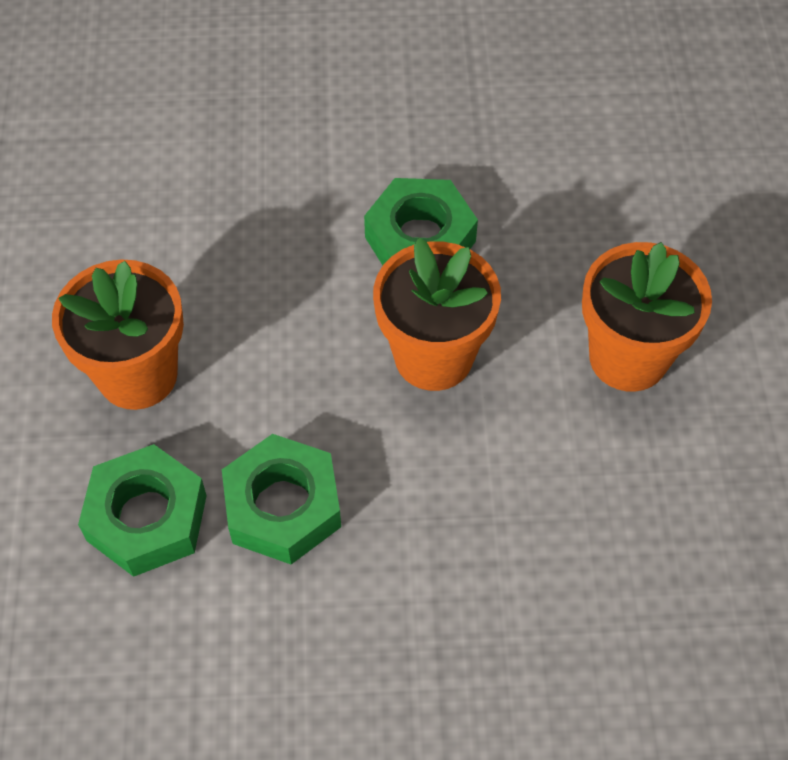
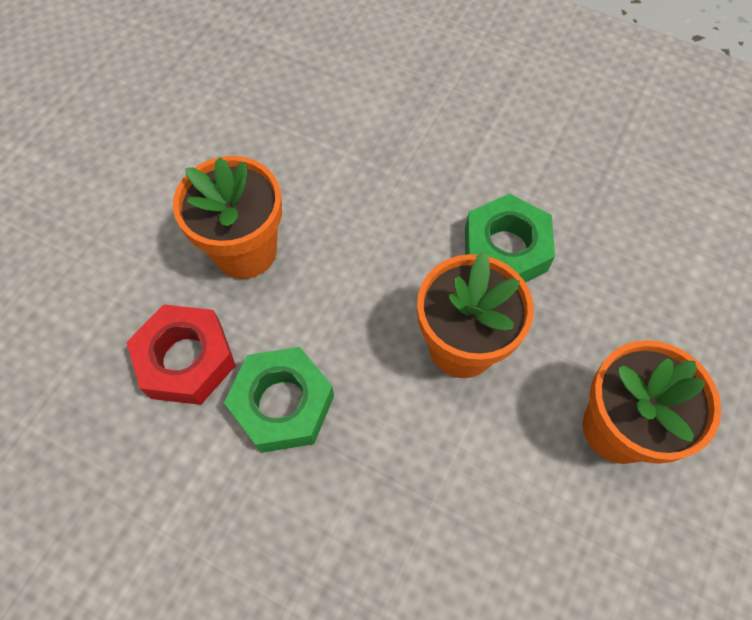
camera: 30 degrees right, 5 degrees up
green nut [78,444,207,577] -> red nut [126,304,236,405]

